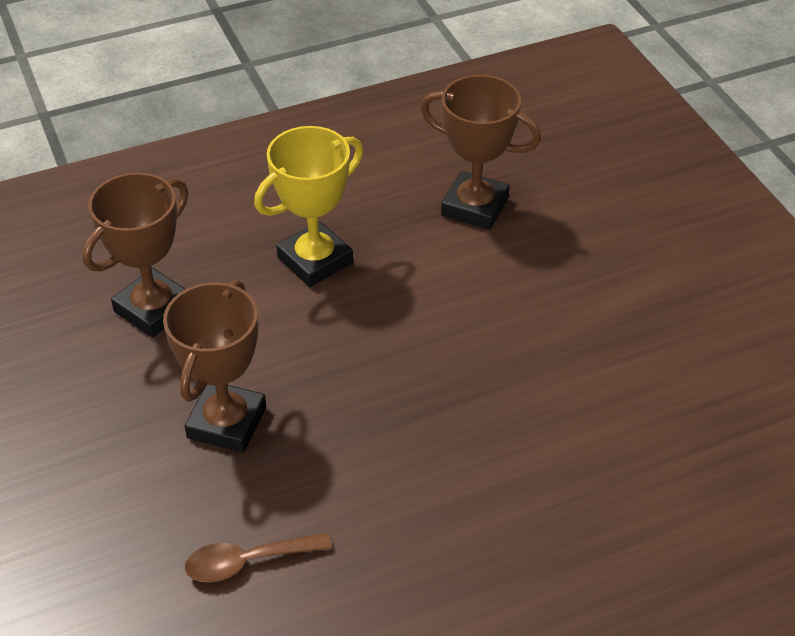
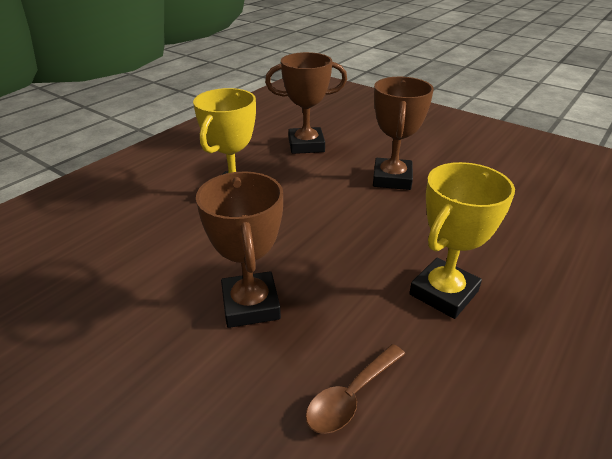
camera: 30 degrees left, 10 degrees down
brown trophy [82,172,189,338] -> brown trophy moved to [373,77,434,190]
none -> yellow trophy [409,162,515,319]

